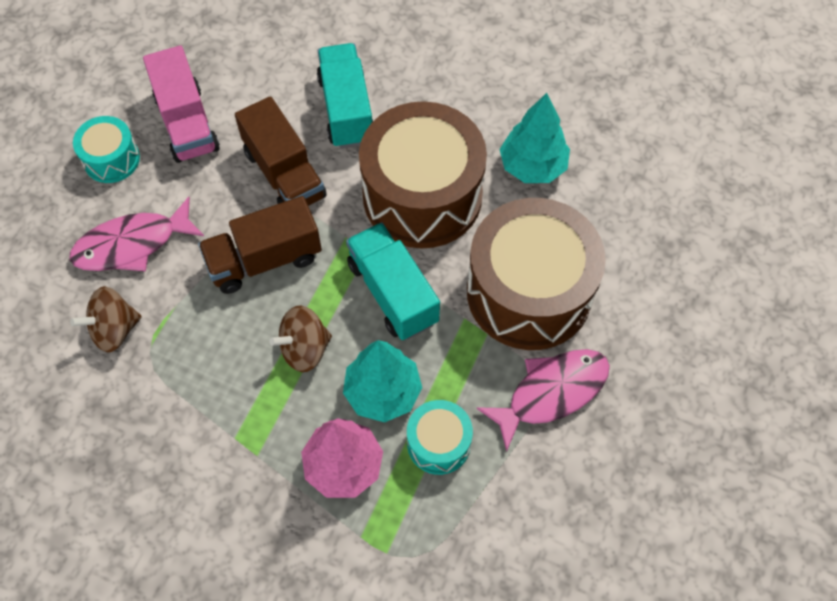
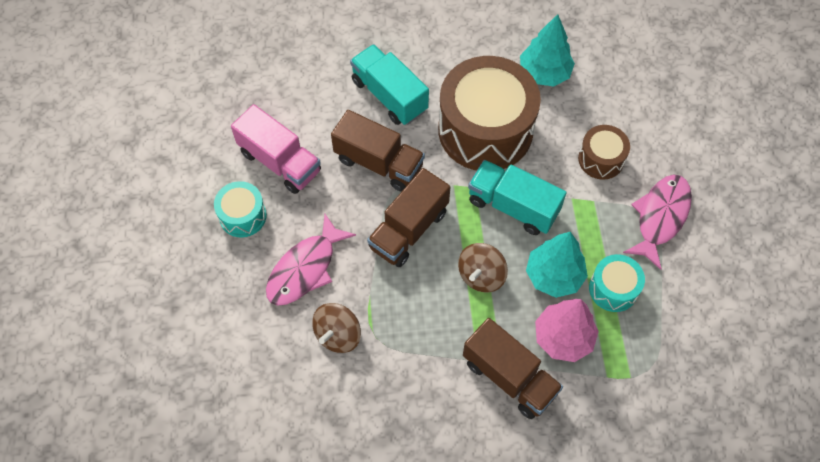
camera: 30 degrees left, 0 degrees up
brown drum [467,198,606,350] -> brown drum [578,125,630,180], size x0.47
none -> brown truck [463,318,563,419]

